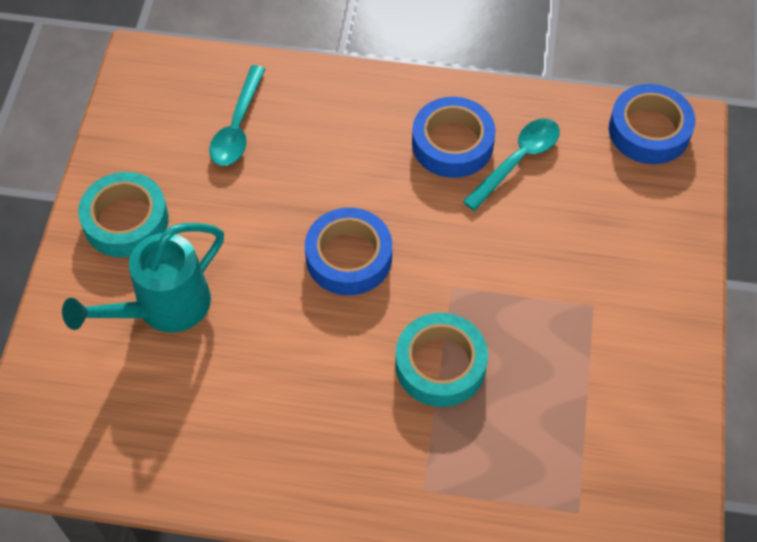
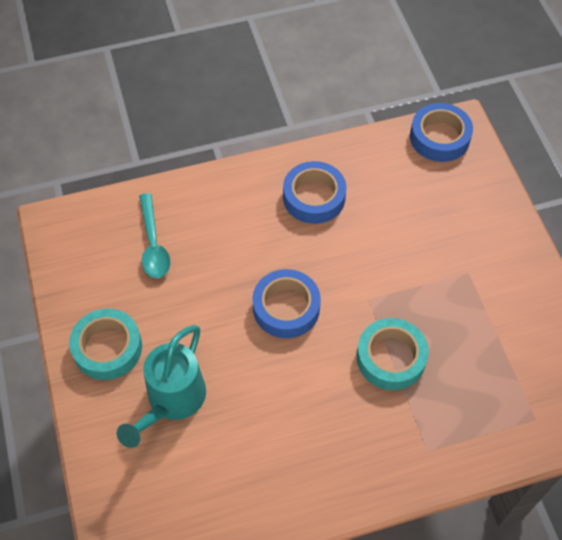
camera: 25 degrees left, 0 degrees up
turquoise spoon [463,118,560,211] -> none

